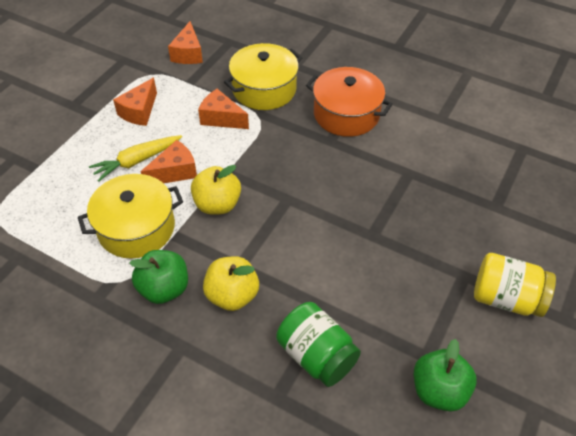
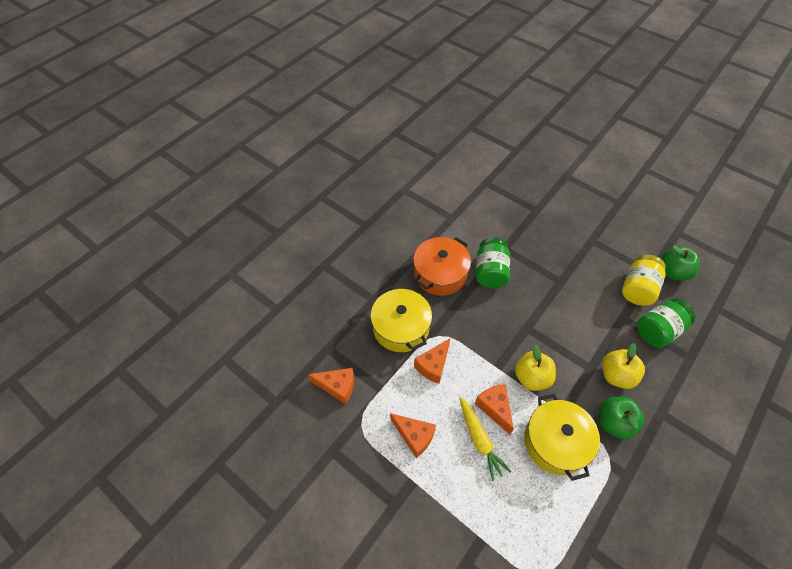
camera: 80 degrees left, 5 degrees up
yellow jar [474,253,556,317] -> yellow jar moved to [622,255,666,306]
none -> green jar [476,238,510,288]

